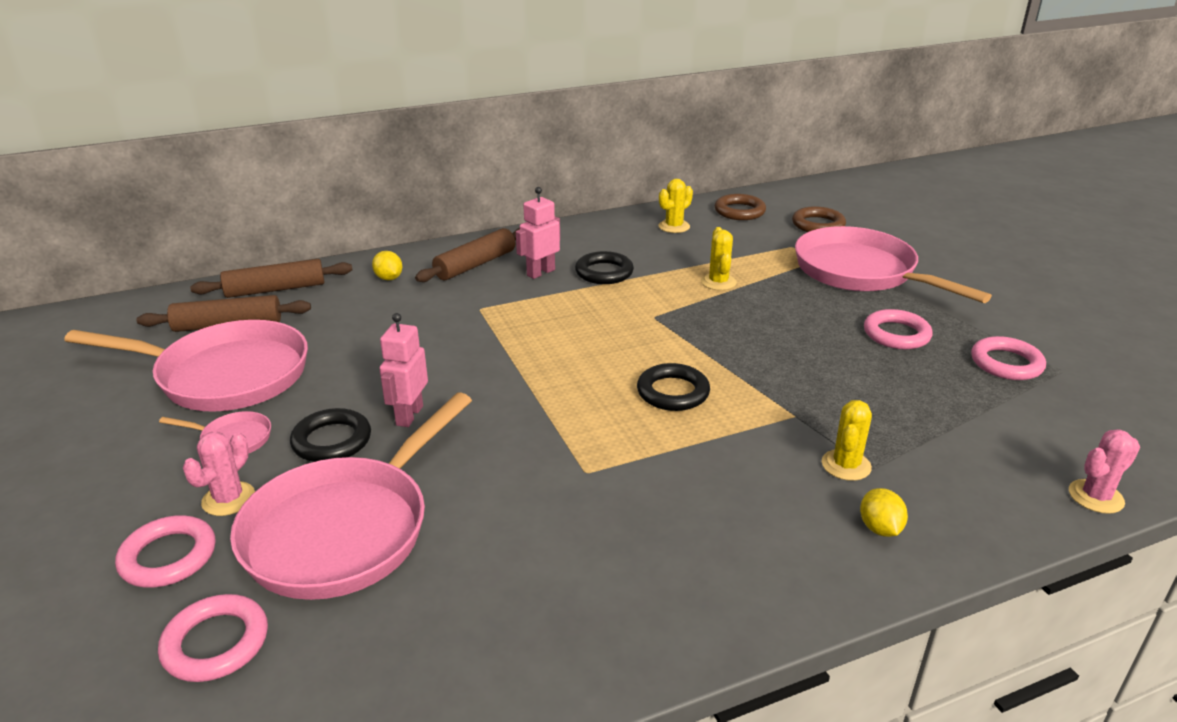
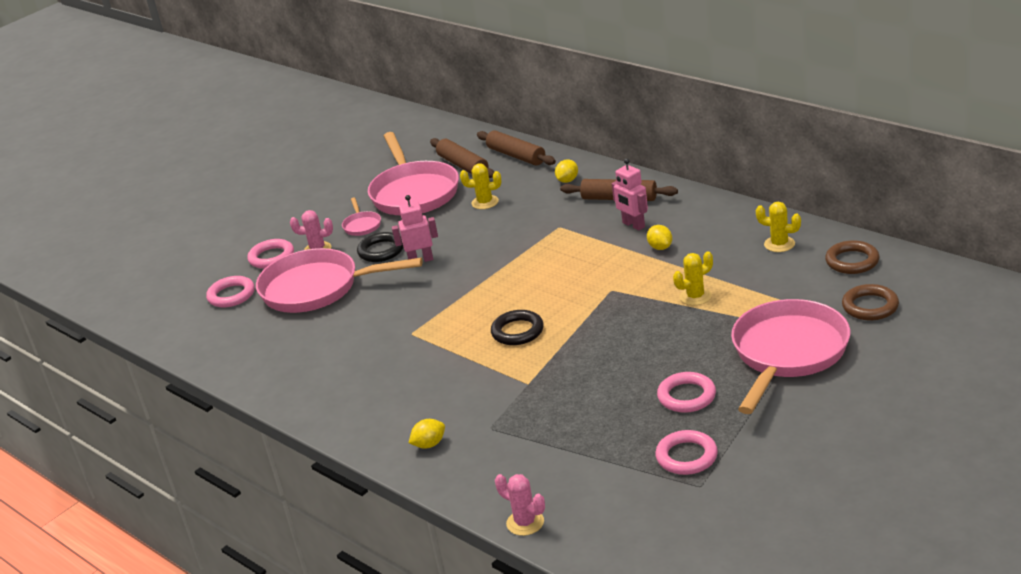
camera: 70 degrees right, 0 degrees up
pink robot [516,187,560,279] -> pink robot turned 150 degrees counterclockwise [612,158,648,231]
black ring [575,251,634,284] -> yellow lemon [647,225,672,250]
yellow cactus [822,400,872,481] -> yellow cactus moved to [460,163,501,209]

